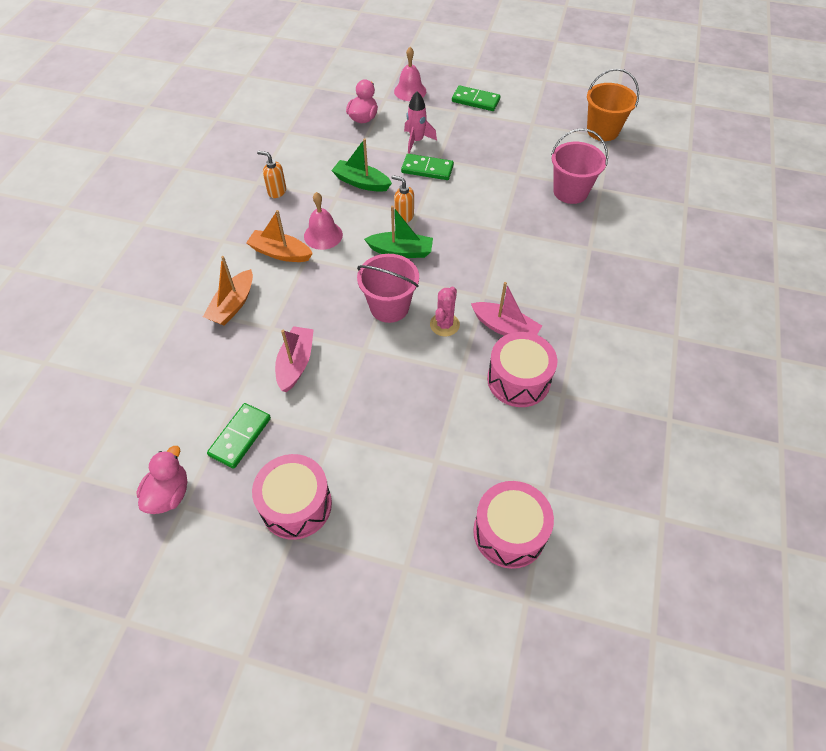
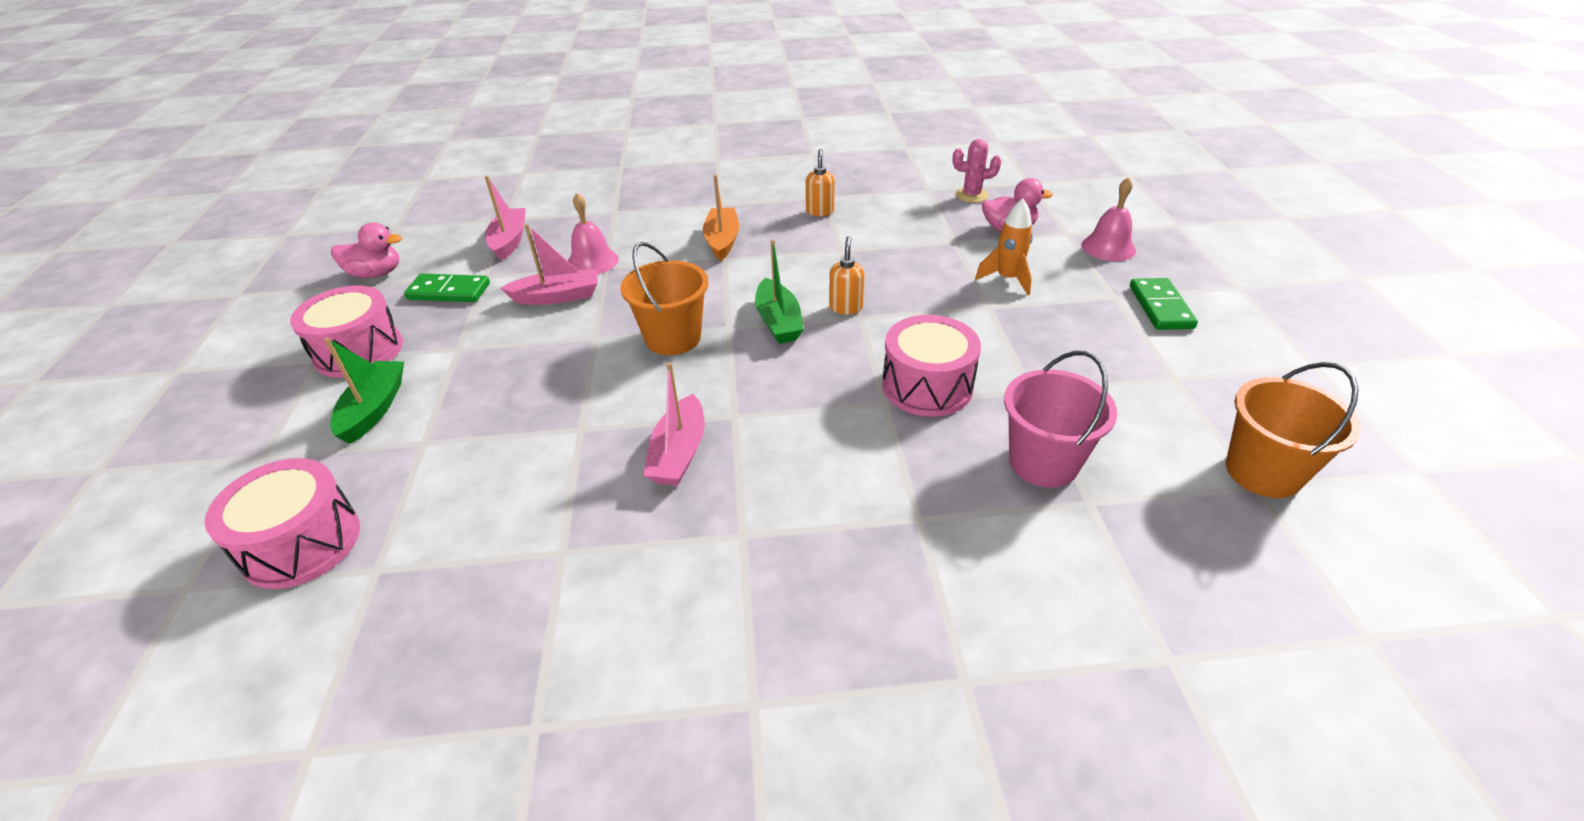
camera: 70 degrees right, 15 degrees down
orange boat [203,256,253,326] -> none
pink bell [304,192,343,250] -> pink bell moved to [568,193,619,274]
green boat [331,138,392,192] -> green boat moved to [324,338,404,444]
pink bucket [357,254,419,323] -> orange bucket [620,242,709,355]
green domino [401,154,454,180] -> none
pink rocket [404,91,437,154] -> orange rocket [975,198,1033,295]
pink cactus [430,287,460,336] -> pink cactus moved to [953,139,1001,203]
pink drum [487,332,557,407] -> pink drum moved to [882,315,981,417]
none -> pink boat [485,176,526,261]

